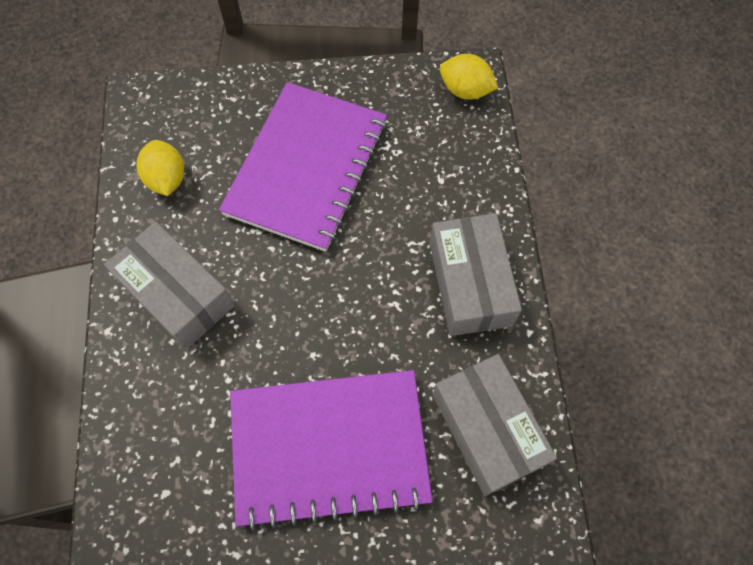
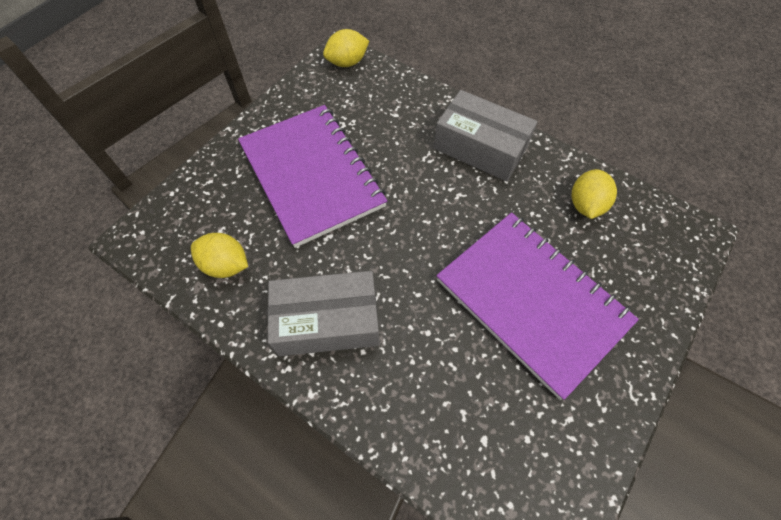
camera: 50 degrees left, 5 degrees down
purple notebook [230,370,432,531] -> purple notebook turned 75 degrees counterclockwise [436,212,639,400]
grey box [433,354,557,496] -> yellow lemon [571,169,617,219]

